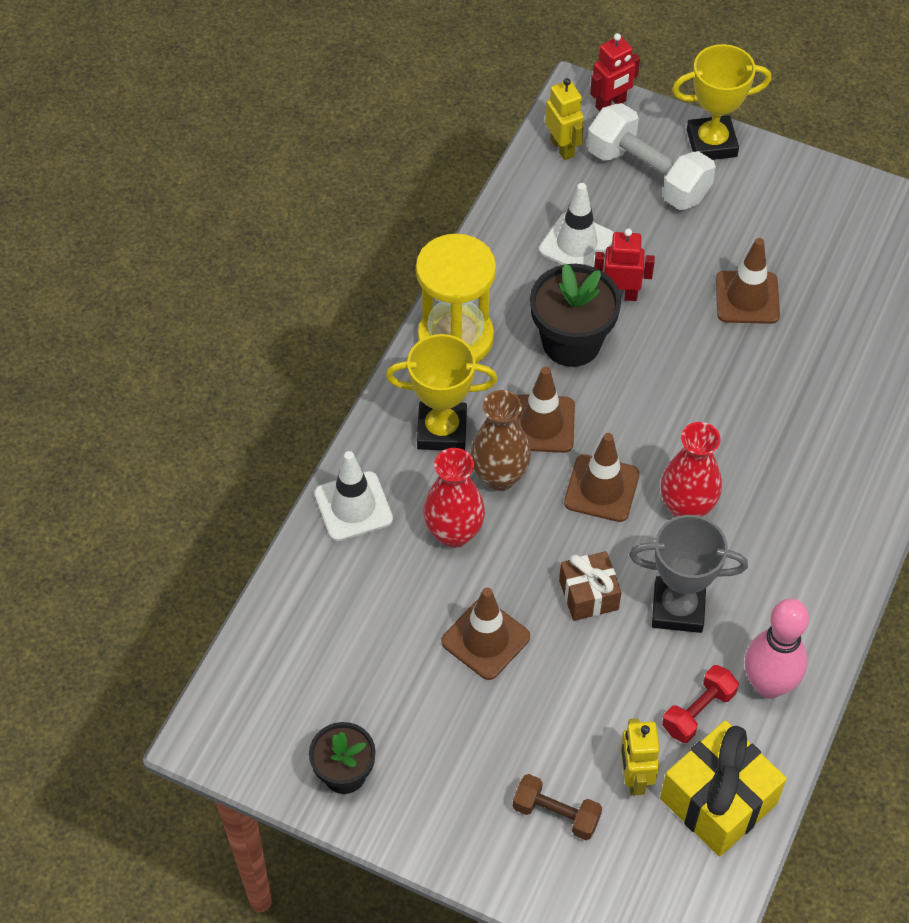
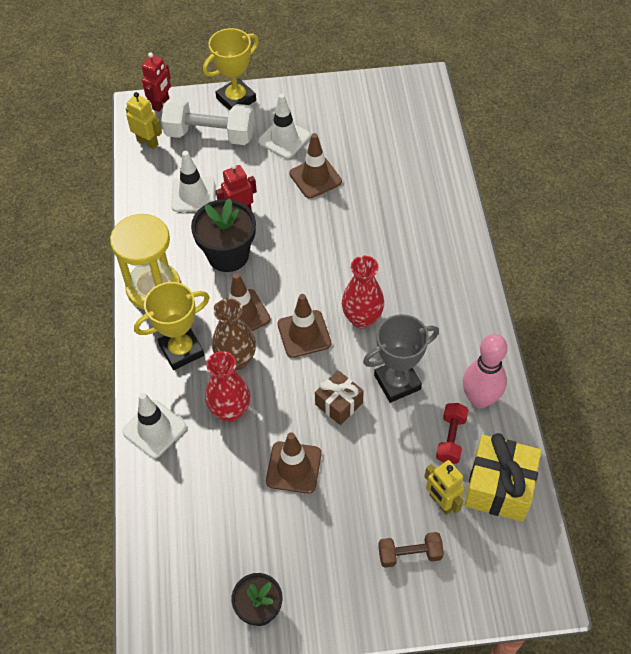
camera: 30 degrees left, 0 degrees up
none -> white traffic cone [258,93,310,159]

